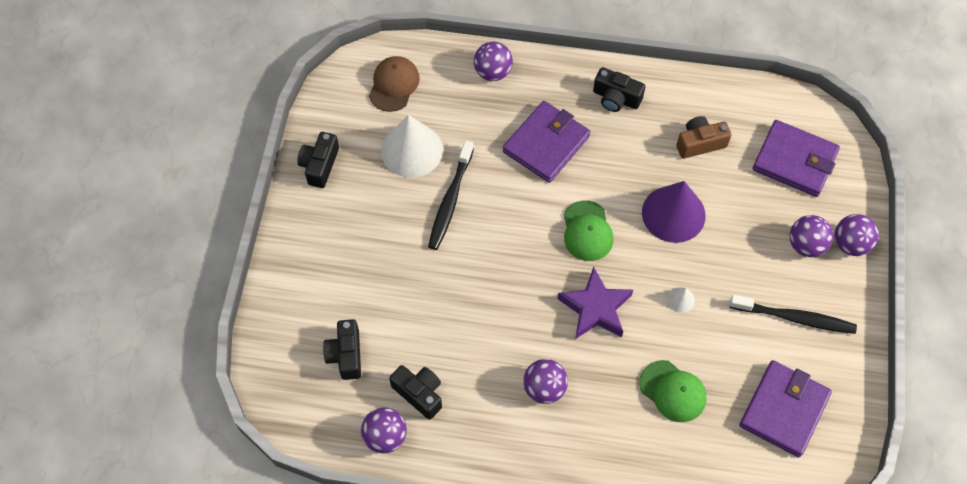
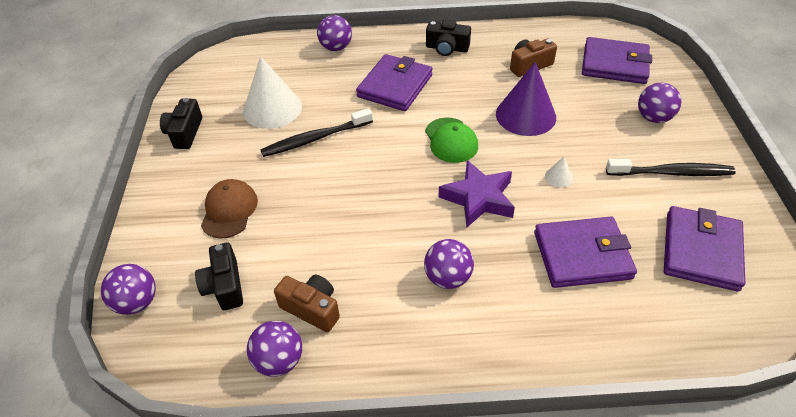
camera: 10 degrees left, 15 degrees down
brown cap [369,56,420,112] -> brown cap moved to [201,179,258,239]
black camera [389,365,442,420] -> brown camera [274,275,340,332]
black toothbrush [428,140,474,250] -> black toothbrush turned 60 degrees clockwise [260,108,373,157]
green cap [640,360,706,422] -> purple wallet [534,217,637,288]
purple ball [835,214,879,256] -> purple ball moved to [101,264,156,315]

